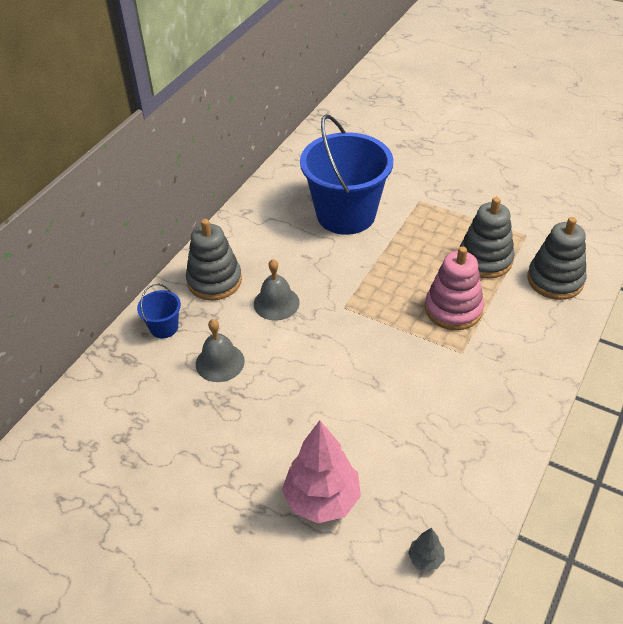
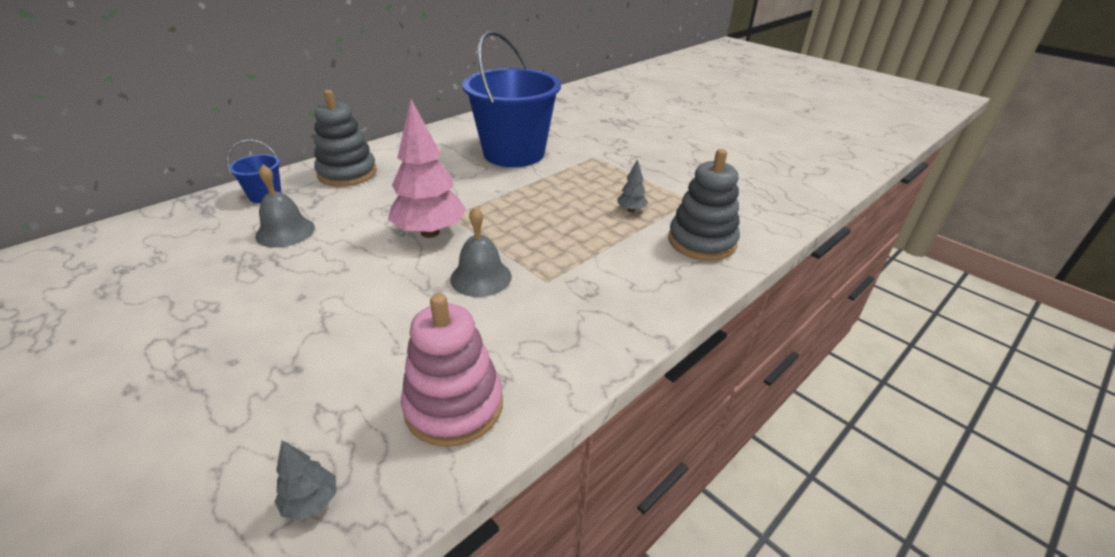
camera: 15 degrees right, 10 degrees down
grey bell [254,259,300,321] -> grey bell moved to [450,207,512,297]
pink tree [282,420,361,523] -> pink tree moved to [388,99,467,238]
pink stacking toy [425,246,484,330] -> pink stacking toy moved to [401,293,503,447]
grey stacking toy [460,197,515,279] -> grey tree [617,159,648,212]

